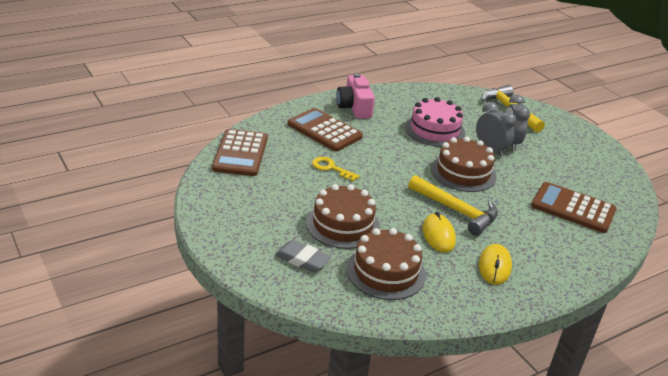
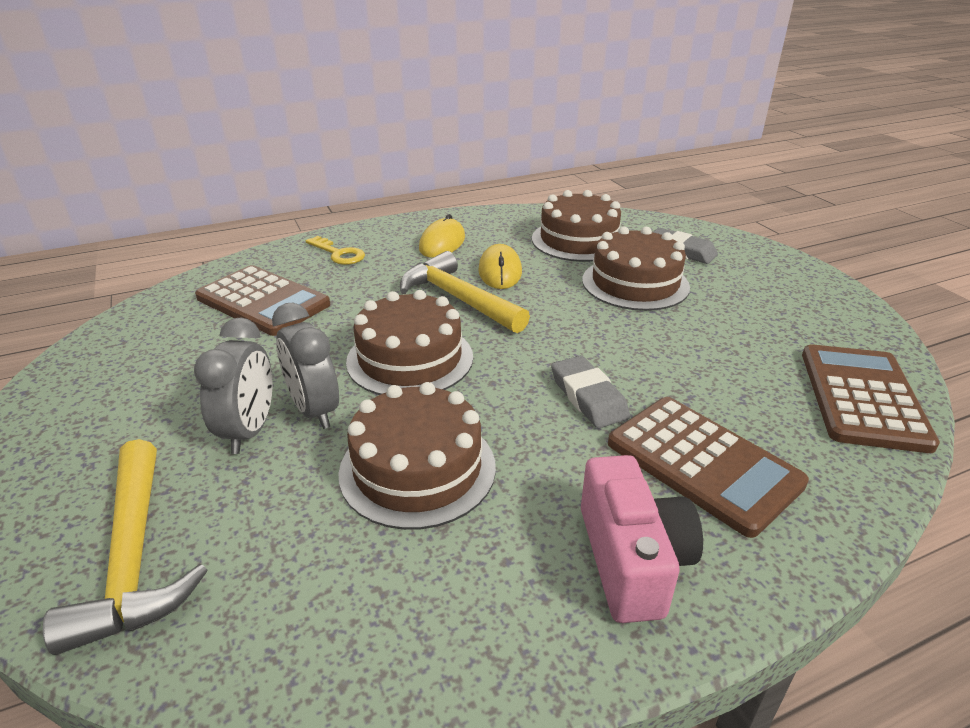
camera: 170 degrees left, 0 degrees up
yellow key [312,157,359,181] -> yellow key moved to [306,236,365,265]
pink cake [405,97,465,147] -> brown cake [338,382,496,530]
none -> grey eraser [551,355,630,428]

